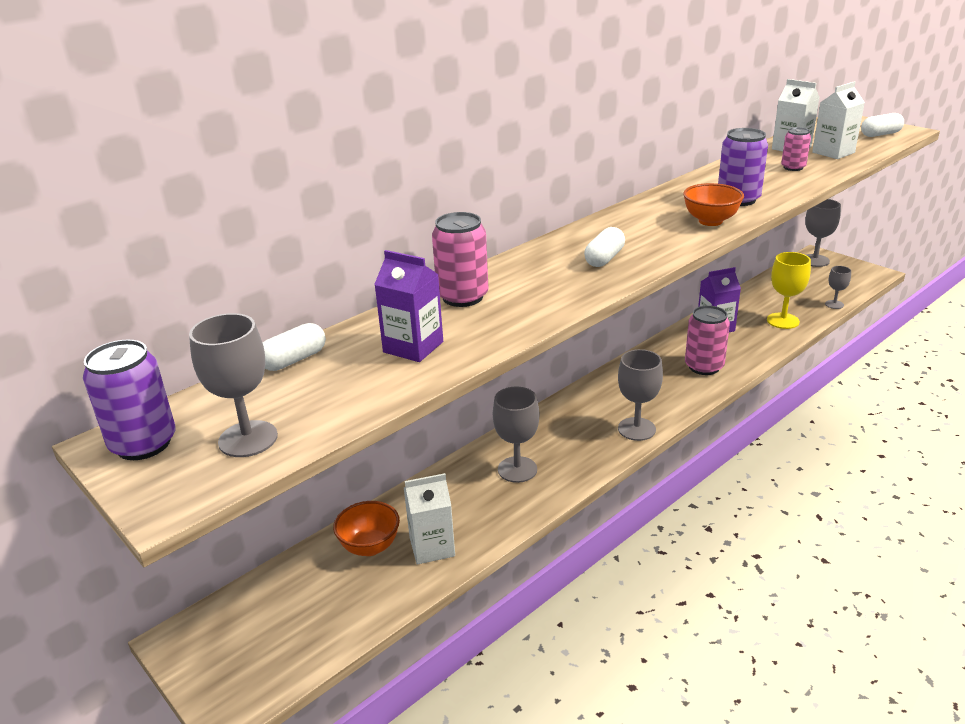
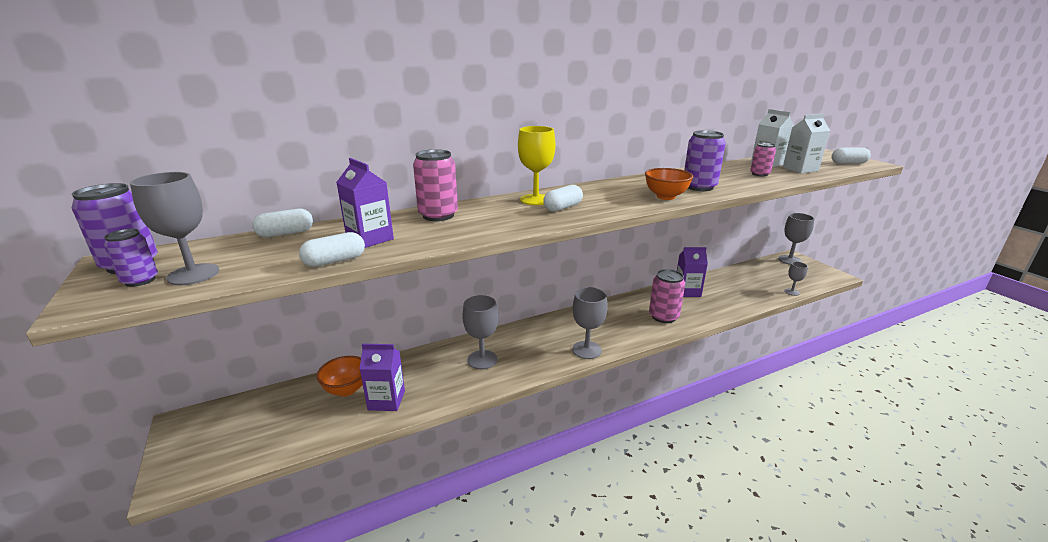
camera: 15 degrees right, 5 degrees down
white carton [404,473,455,564] -> purple carton [360,344,405,411]
yellow goblet [767,252,811,329] -> yellow goblet moved to [518,126,556,205]
none -> purple can [104,229,158,287]
none -> white capsule [299,232,365,267]

